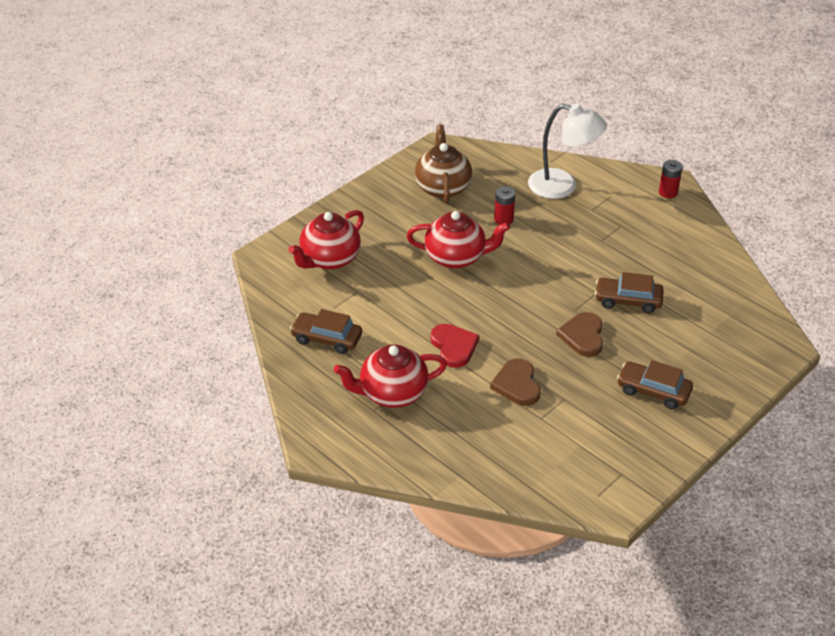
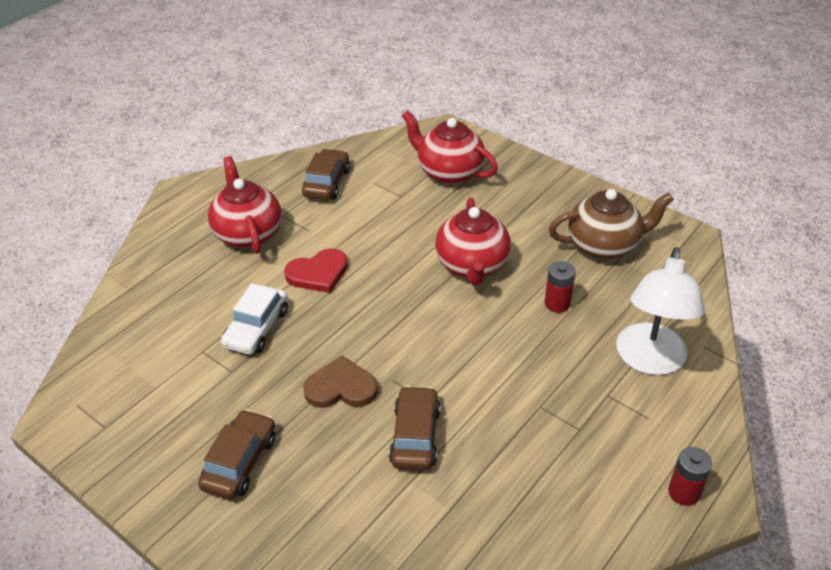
camera: 85 degrees right, 0 degrees up
brown heart [490,359,541,406] -> white car [221,284,288,355]

